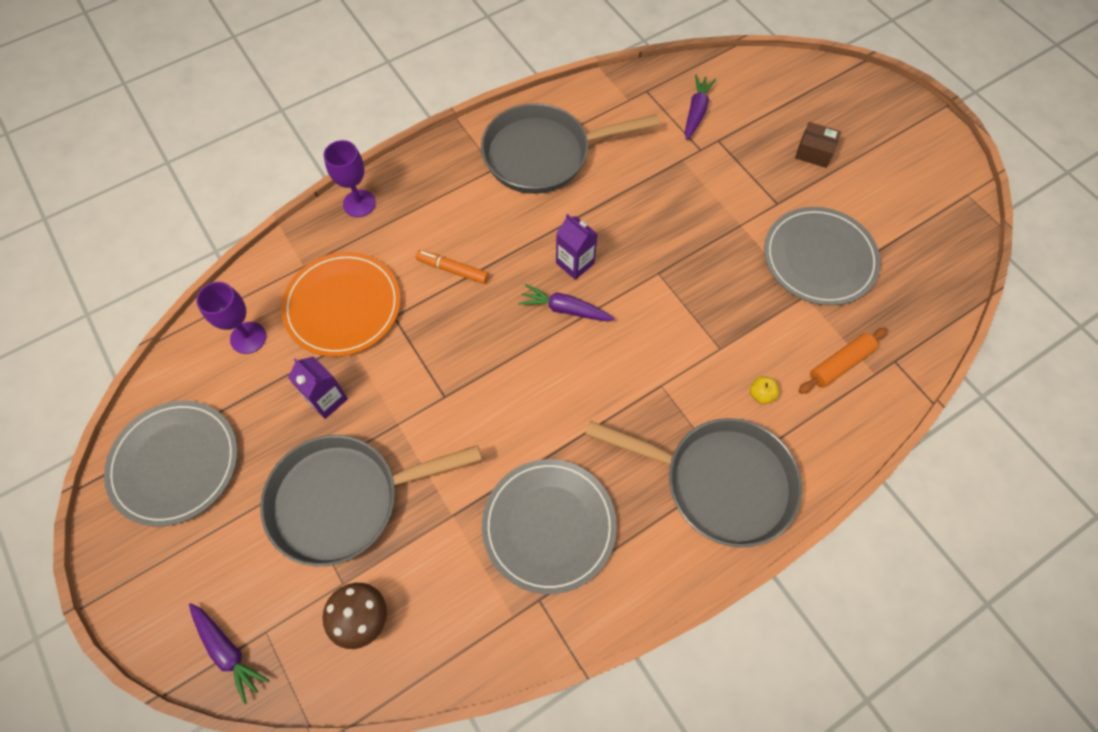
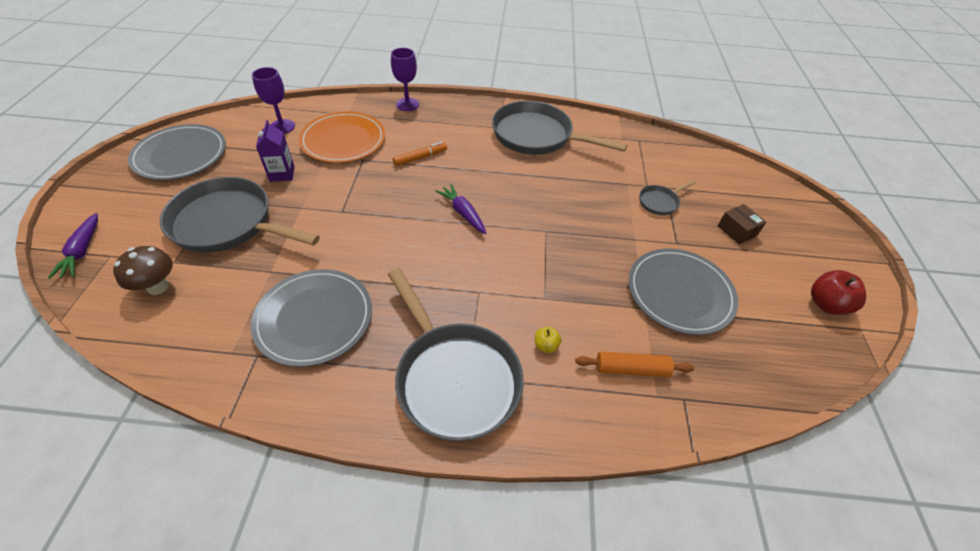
camera: 35 degrees right, 15 degrees down
orange marker [416,250,489,284] -> orange marker turned 90 degrees clockwise [393,142,447,166]
purple carton [556,214,598,280] -> none
purple carrot [685,75,716,140] -> none
none -> grey pan [639,180,696,215]
none -> red apple [811,270,866,315]

